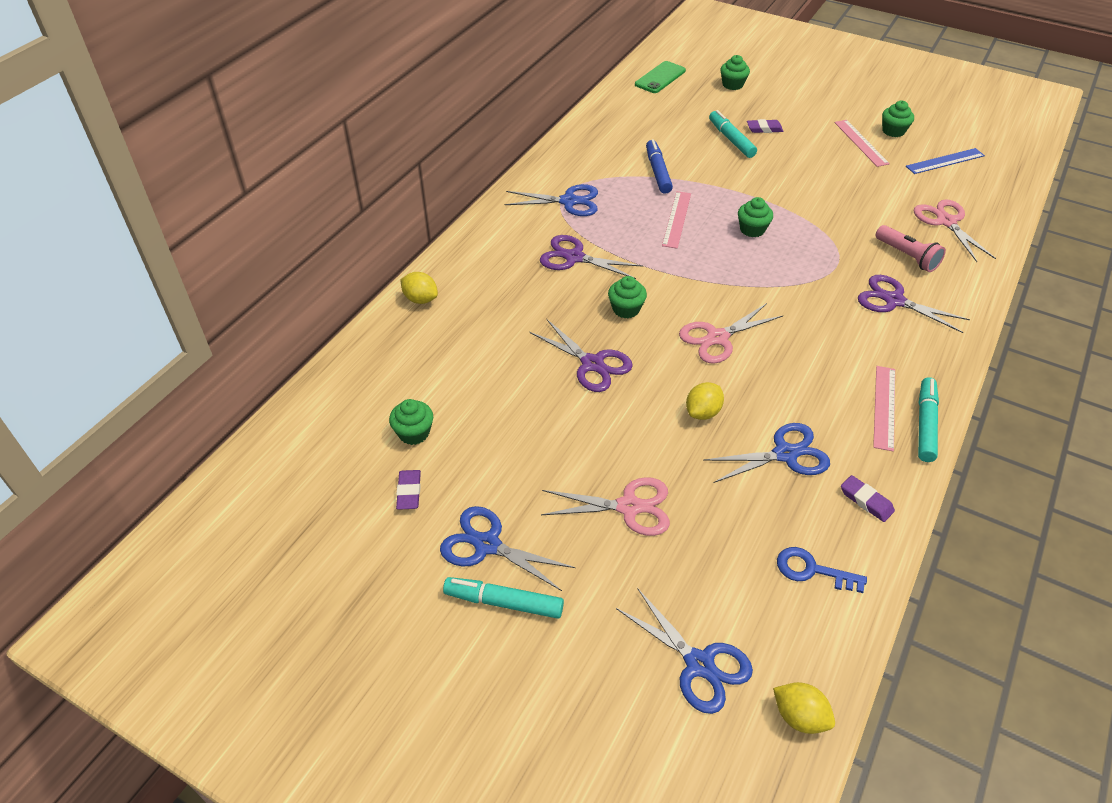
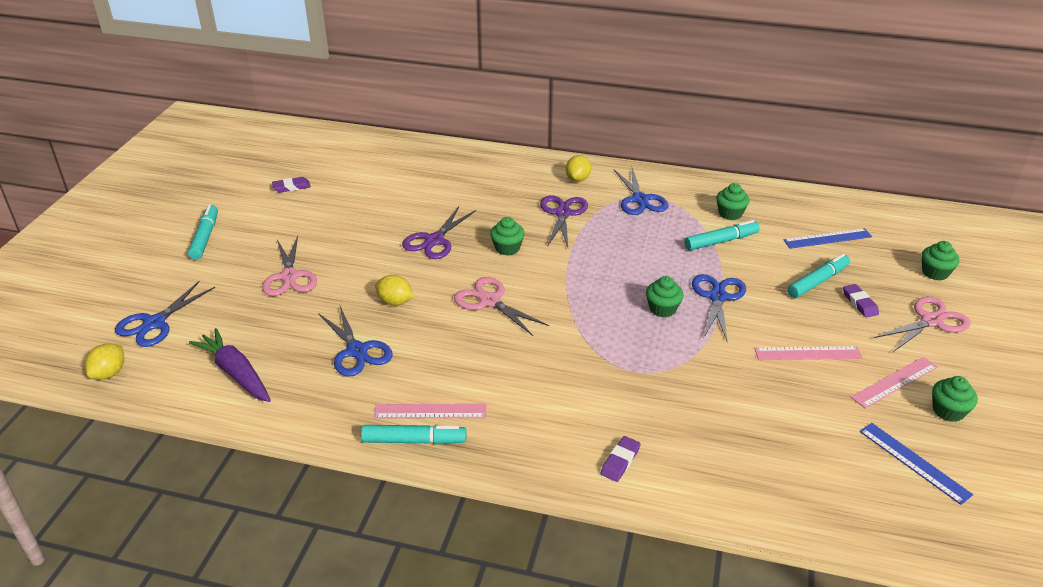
camera: 75 degrees right, 10 degrees down
green cupcake [389,399,433,445] -> green cupcake moved to [716,183,750,220]
yellow lemon [400,272,438,304] -> yellow lemon moved to [566,155,591,182]
blue scissors [440,506,576,591] -> blue scissors moved to [692,274,746,343]
green phone [635,61,686,93] -> none
blue marker [646,139,673,194] -> turquoise marker [684,220,760,250]
pink ruler [662,191,691,249] -> pink ruler moved to [755,346,862,360]
blue key [777,547,867,593] -> purple carrot [189,328,271,402]
purple eraser [841,475,895,522] -> purple eraser moved to [600,436,641,482]
purple scissors [858,275,970,333] -> none
pink flashlight [876,225,946,272] -> none
pink scissors [914,199,996,262] -> pink scissors moved to [874,296,971,352]
none -> blue ruler [784,228,872,249]

